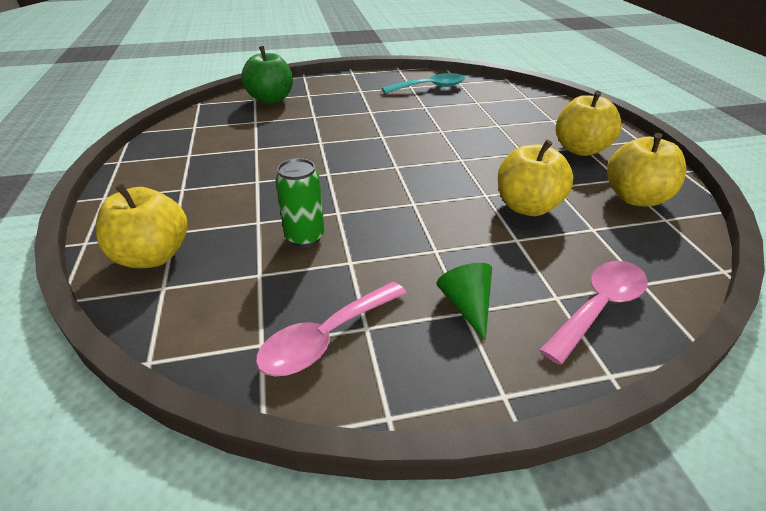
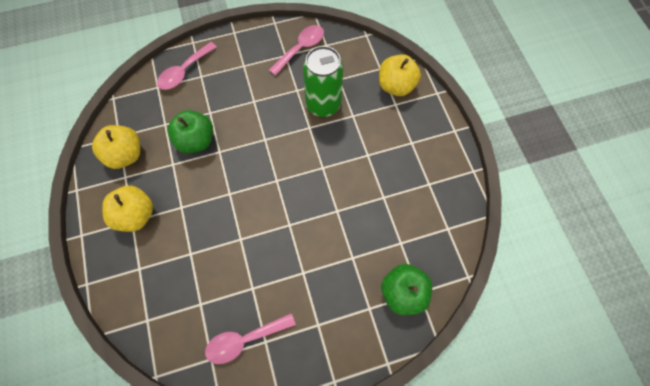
camera: 175 degrees right, 30 degrees up
green can [275,158,324,247] -> green can [303,46,343,117], size x1.65
turquoise spoon [382,73,465,94] -> pink spoon [205,313,296,364]
green cone [436,263,492,341] -> none
yellow apple [498,140,573,216] -> green apple [168,110,213,153]

